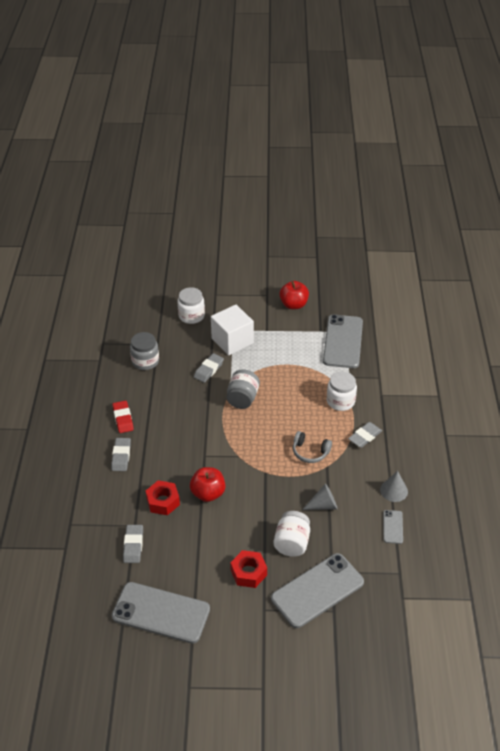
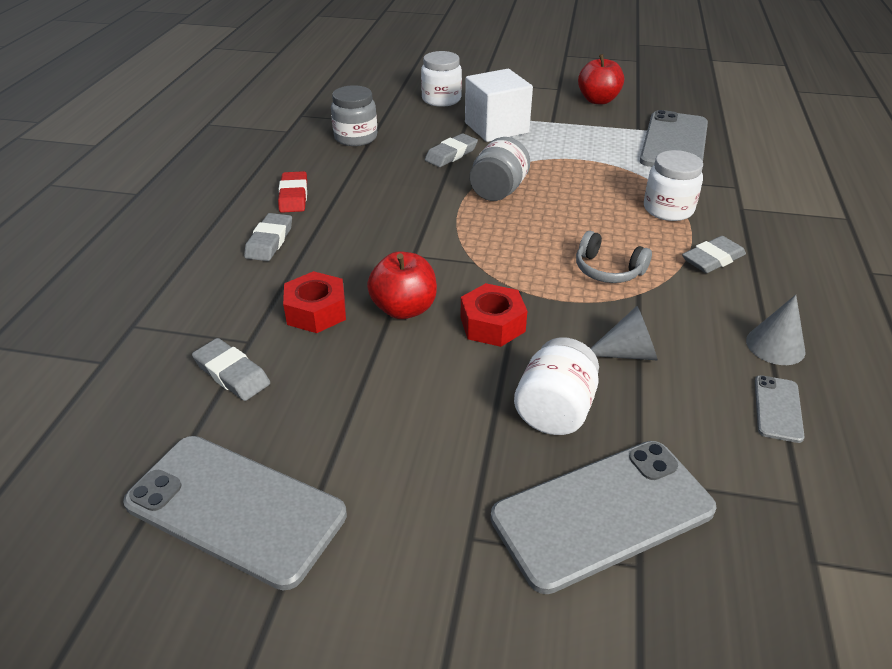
camera: 10 degrees right, 5 degrees down
grey eraser [123,525,143,563] -> grey eraser turned 60 degrees counterclockwise [192,338,270,401]
red nut [230,550,267,588] -> red nut moved to [460,283,527,347]

